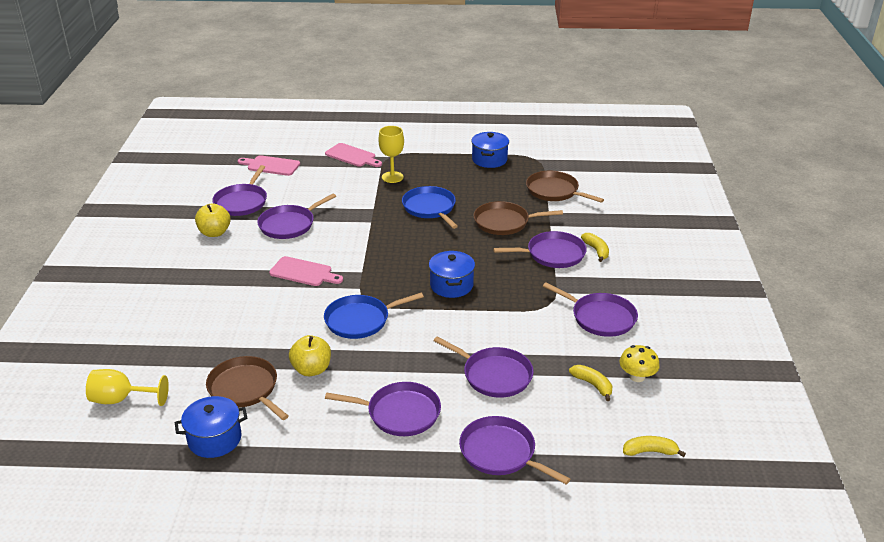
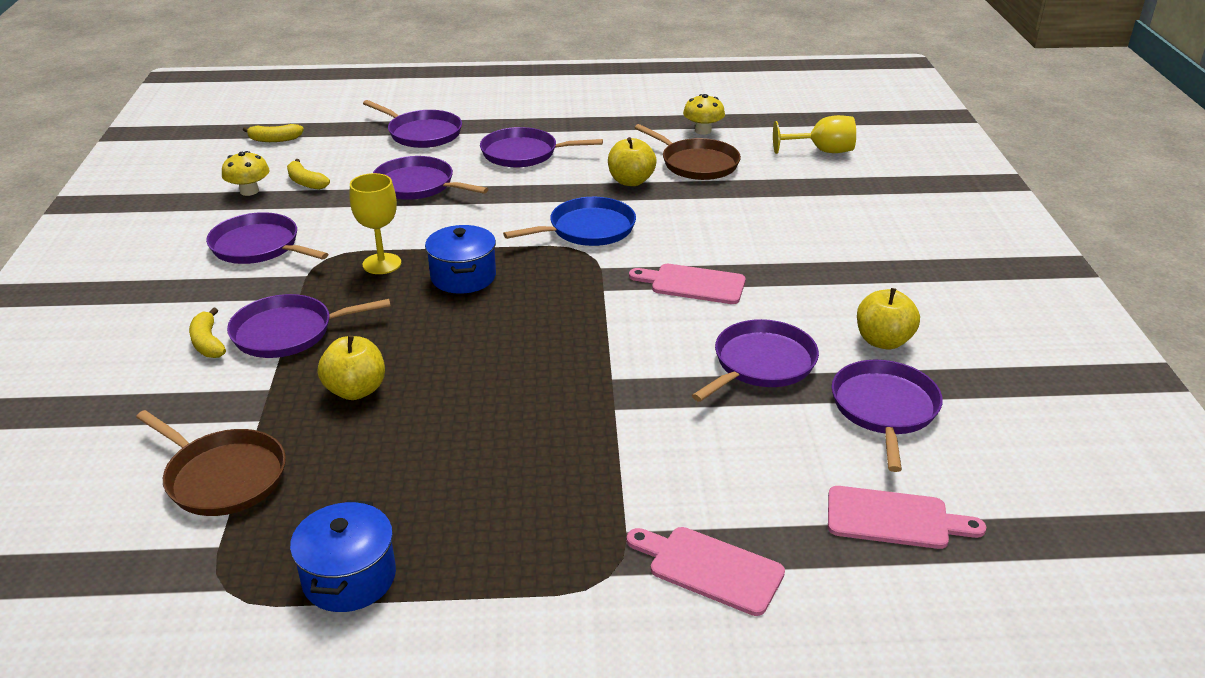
camera: 175 degrees right, 0 degrees up
blue pot [175,396,247,458] -> yellow mushroom [683,94,725,135]
yellow goblet [378,126,404,183] -> yellow goblet moved to [350,173,401,274]
blue pan [402,186,458,229] -> none
brown pan [473,201,563,235] -> yellow apple [318,335,385,400]

